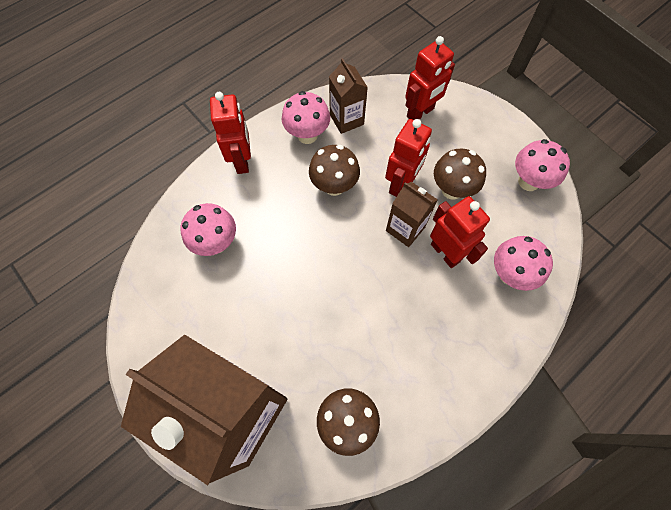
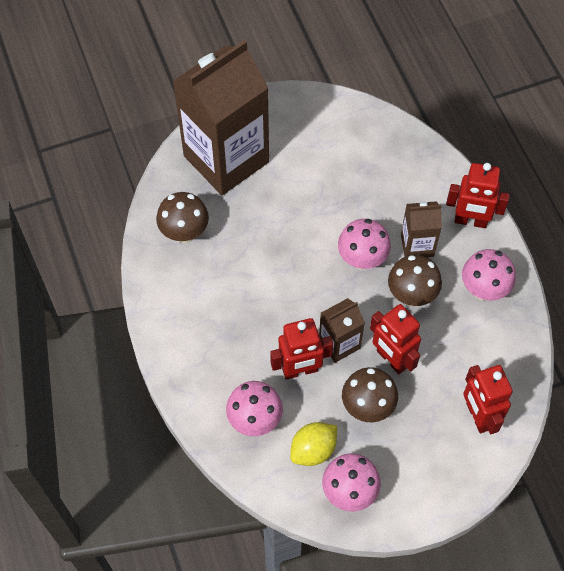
camera: 110 degrees right, 5 degrees down
pink mushroom [181,203,236,256] -> pink mushroom moved to [338,219,391,270]
brown carton [329,58,368,134] -> brown carton moved to [401,201,442,257]
none -> yellow lemon [290,422,337,466]

